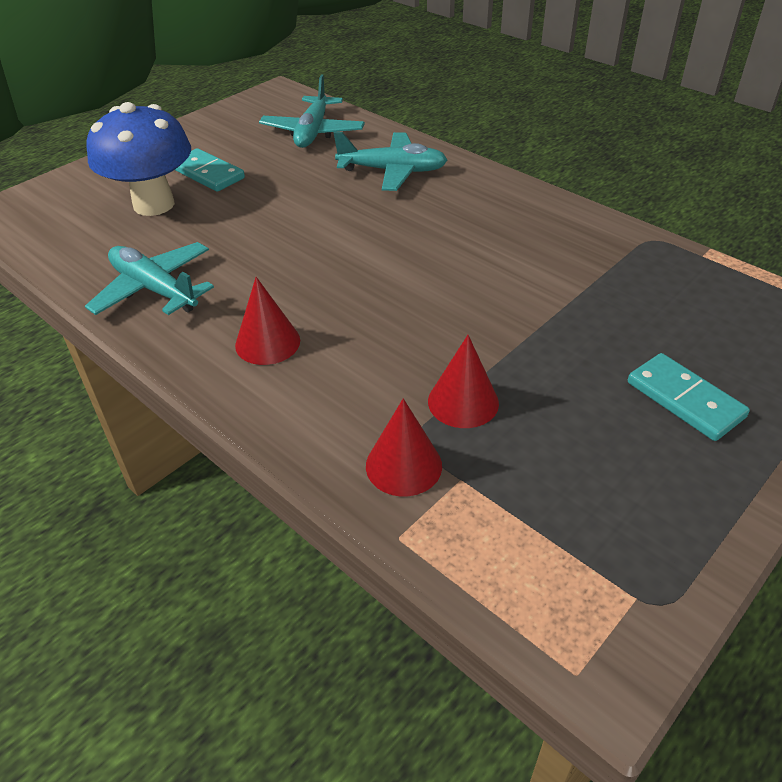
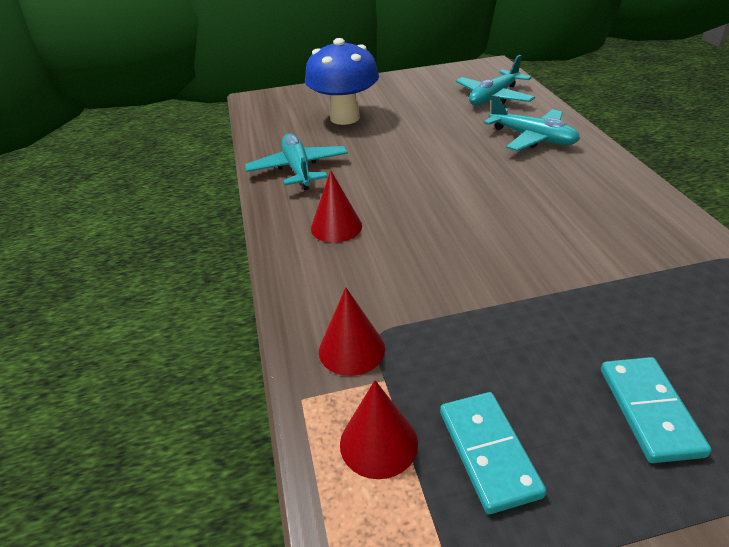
camera: 35 degrees right, 5 degrees down
turquoise domino [175,148,245,192] -> turquoise domino moved to [440,392,547,514]
red cone [428,335,499,428] -> red cone moved to [340,380,418,479]

